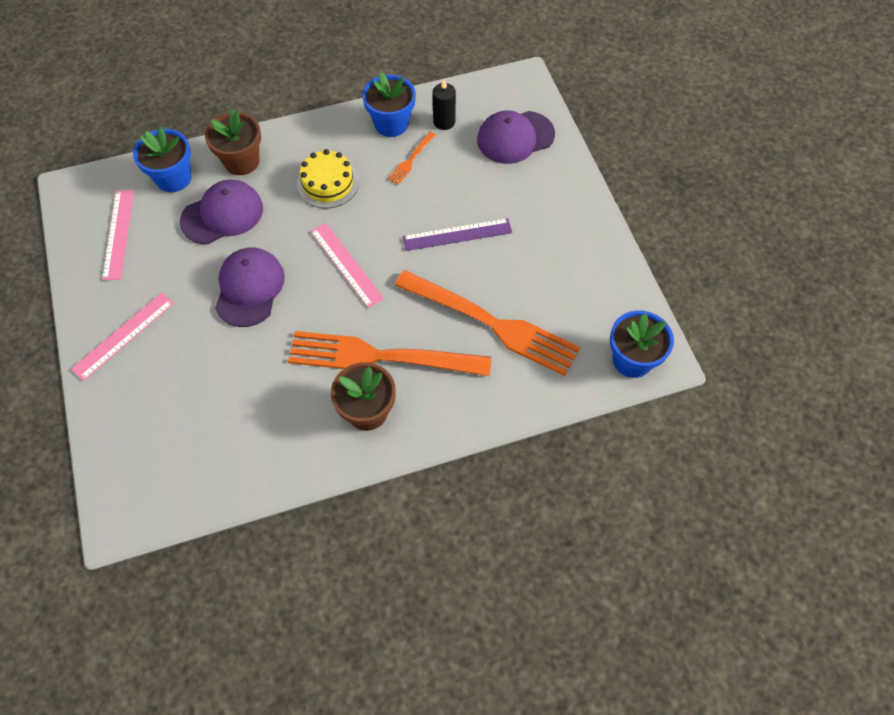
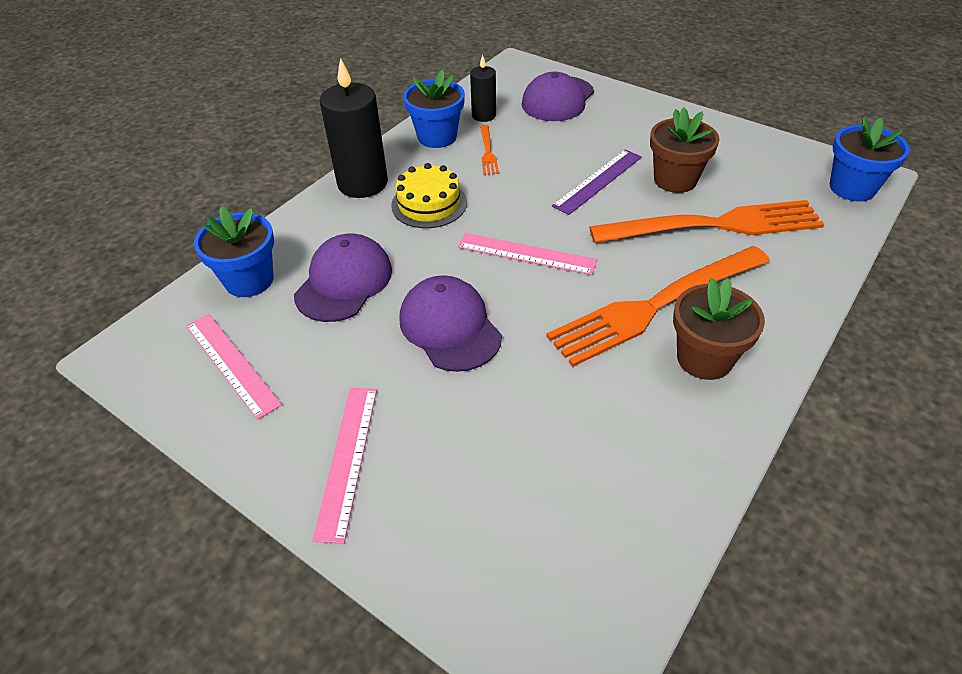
camera: 35 degrees left, 15 degrees down
brown flower pot [205,109,261,175] -> brown flower pot moved to [650,108,720,193]
none -> black candle [320,58,388,198]

